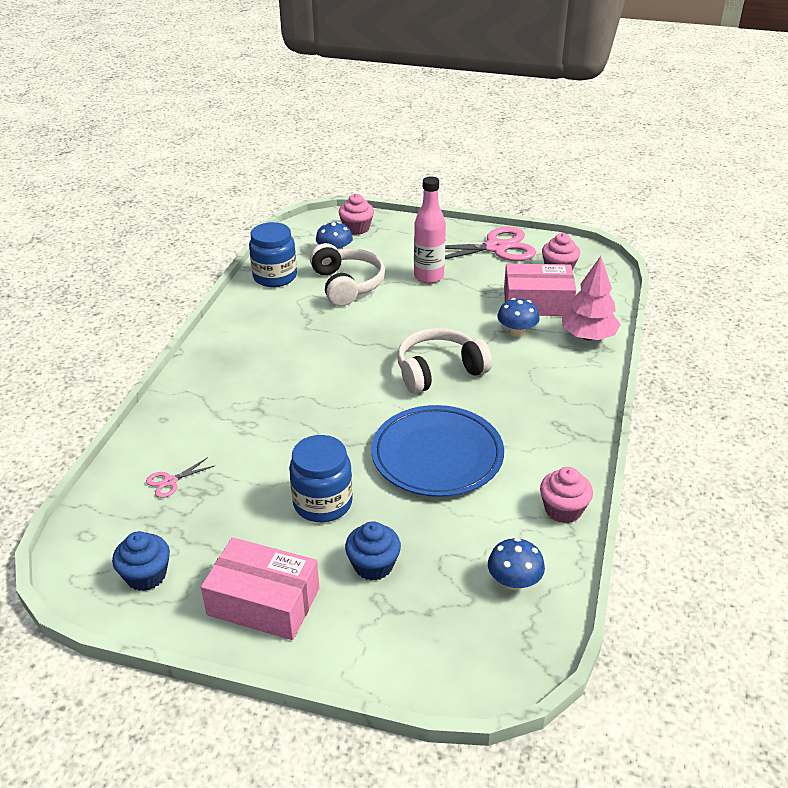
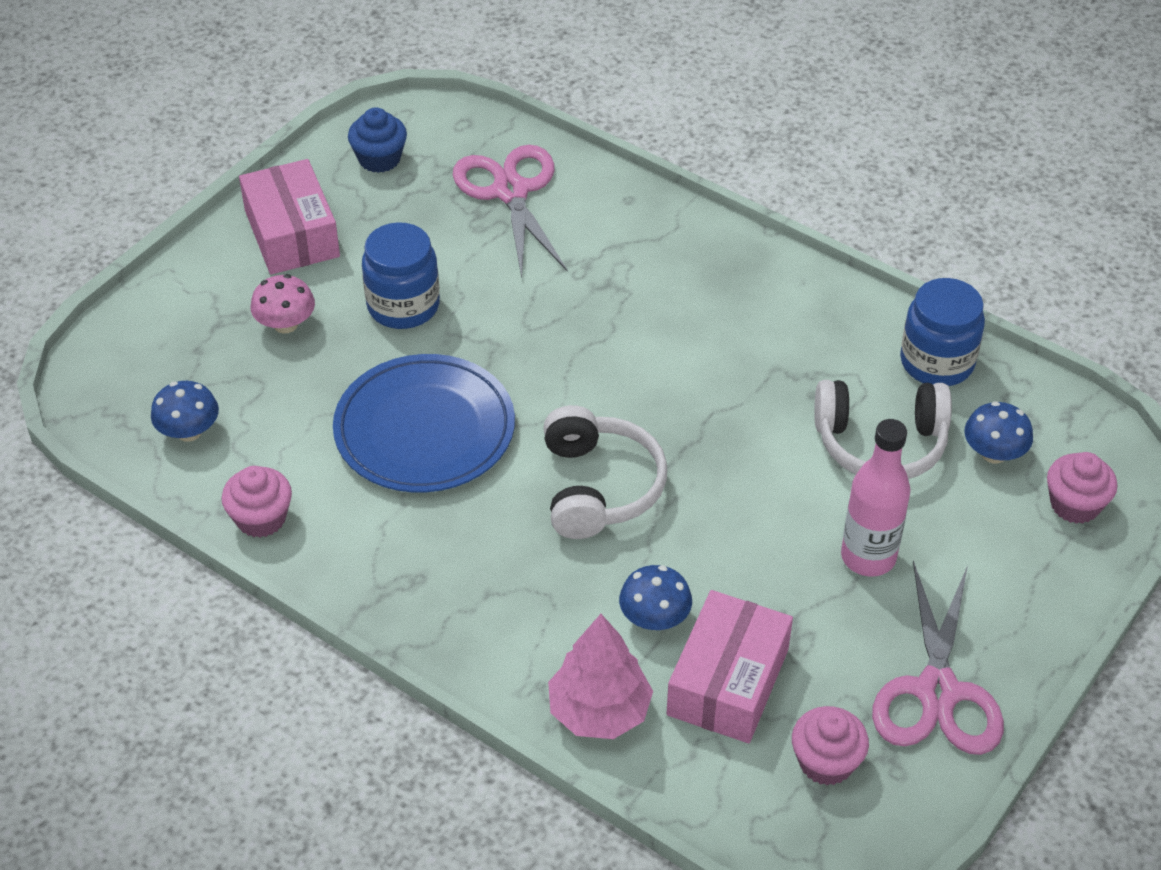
camera: 110 degrees right, 10 degrees up
pink scissors [146,457,214,498] -> pink scissors [453,145,568,278], size x2.32
pink box [201,537,319,640] -> pink box turned 60 degrees counterclockwise [239,159,340,275]
blue cupcake [345,521,401,580] -> pink mushroom [251,274,315,334]

